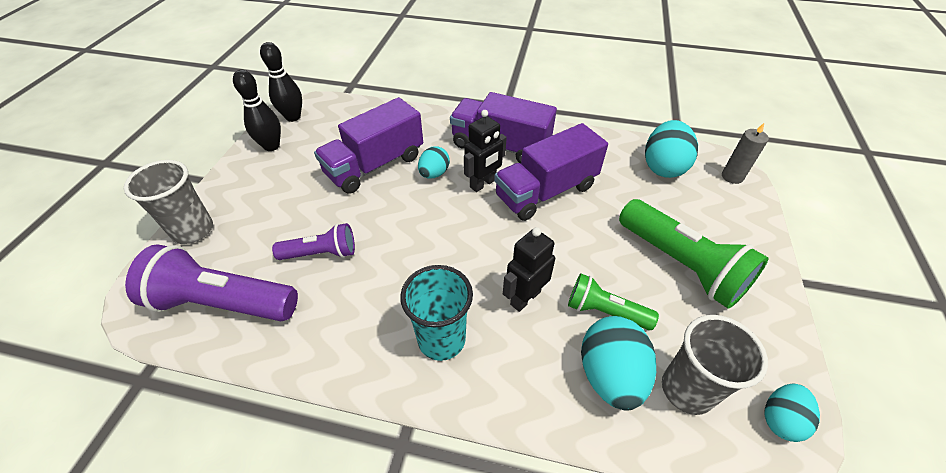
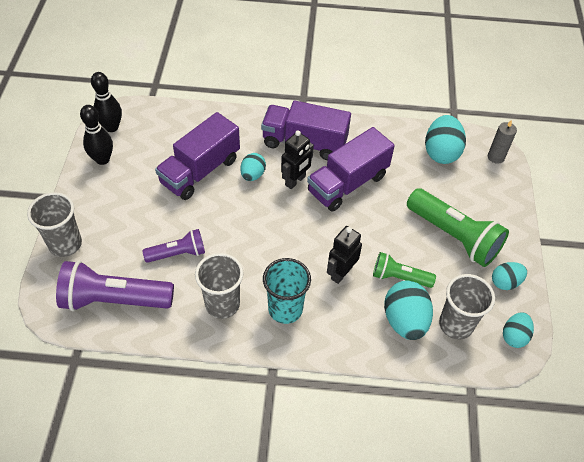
camera: 10 degrees left, 5 degrees up
none -> grey cup [195,253,243,319]
none -> turquoise egg [492,262,527,290]

